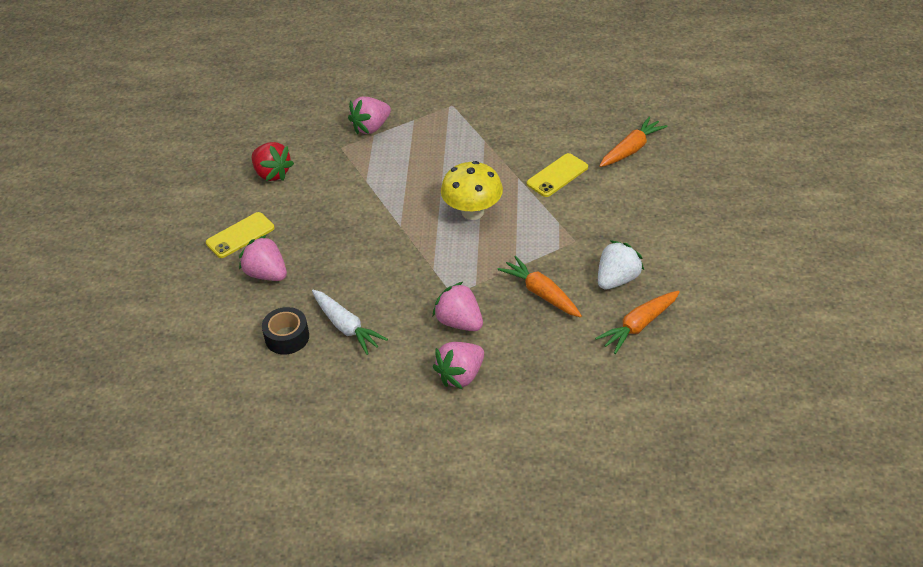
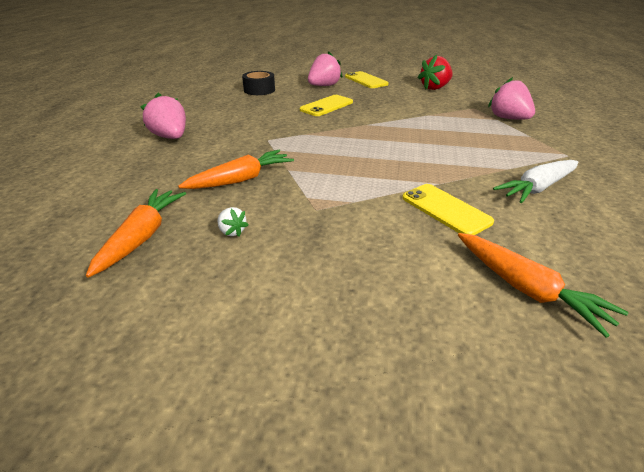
camera: 95 degrees right, 10 degrees down
white carrot [312,290,388,355] -> white carrot moved to [493,160,579,203]
pink strawberry [432,282,483,331] -> none
yellow mushroom [441,161,503,220] -> none
orange carrot [595,291,680,354] -> orange carrot turned 45 degrees clockwise [86,189,186,278]
white strawberry [598,240,644,289] -> white strawberry [217,207,248,237], size x0.49
none -> yellow phone [300,95,353,116]

